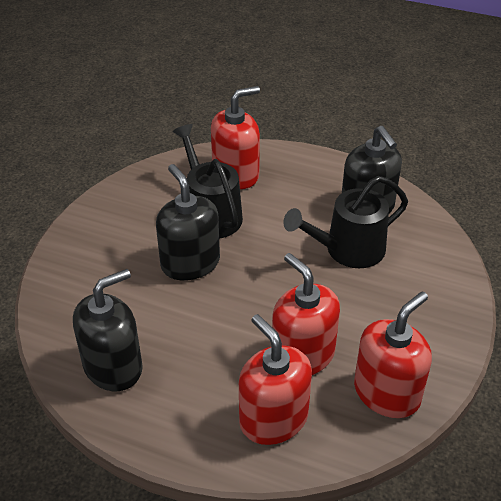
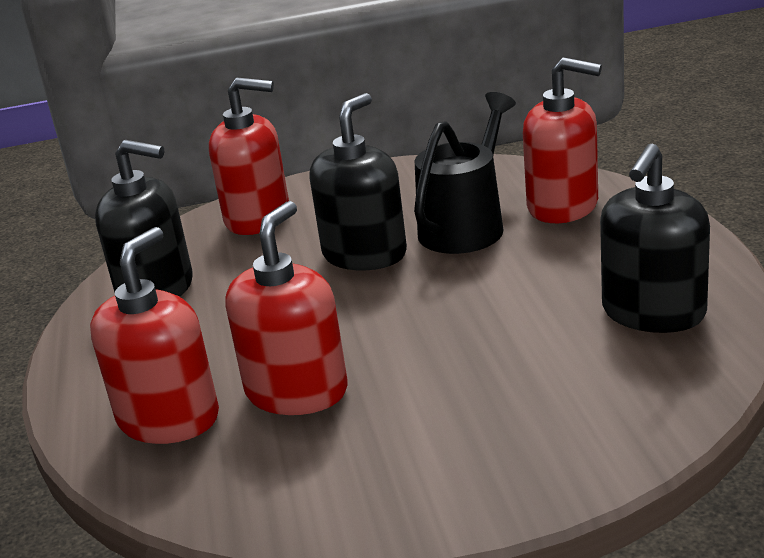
camera: 60 degrees right, 15 degrees down
black watering can [283,176,408,268] -> none
red soap dispenser [354,292,432,418] -> red soap dispenser moved to [209,78,289,235]

